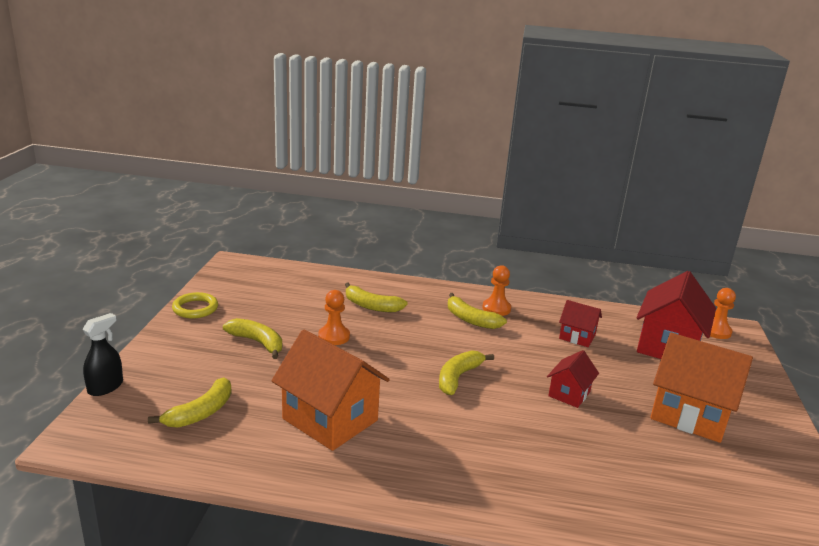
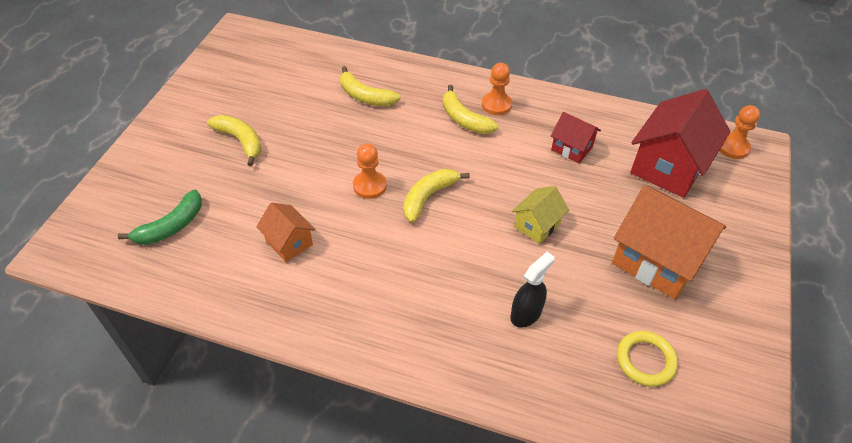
camera: 10 degrees right, 25 degrees up
black spray bottle [82,313,123,396] -> black spray bottle moved to [510,252,555,327]
yellow banana [148,378,232,428] -> green banana [118,189,202,245]
yellow ring [172,292,218,319] -> yellow ring moved to [617,331,678,387]
orange house [271,330,390,451] -> orange house [256,203,315,262], size x0.53
orange pawn [318,290,350,345] -> orange pawn moved to [353,143,387,199]
red house [547,350,599,408] -> yellow house [512,186,569,244]

